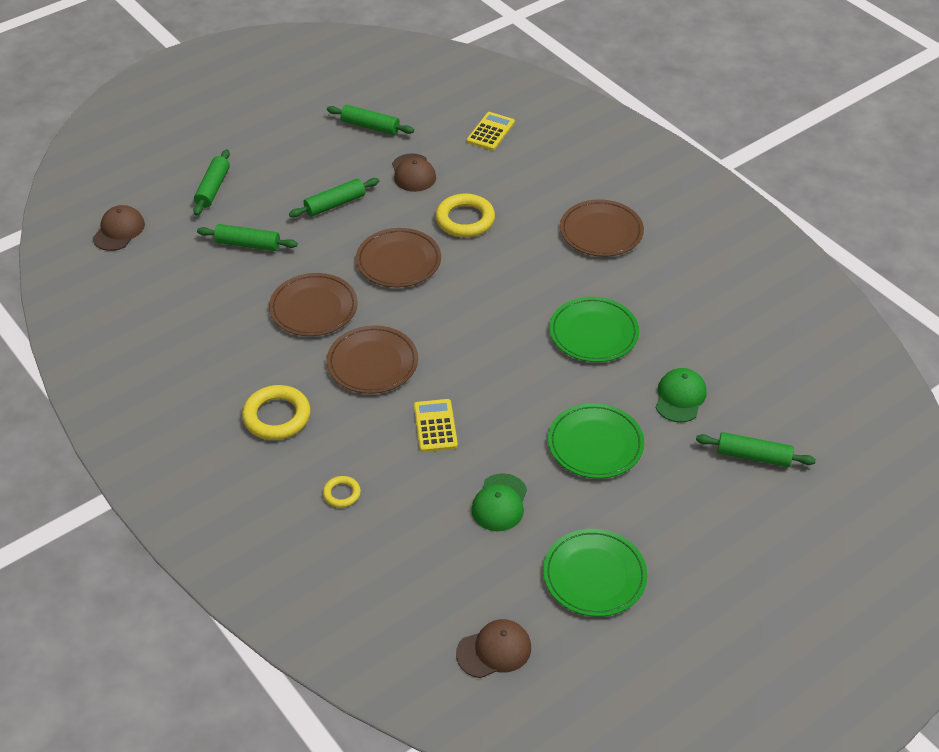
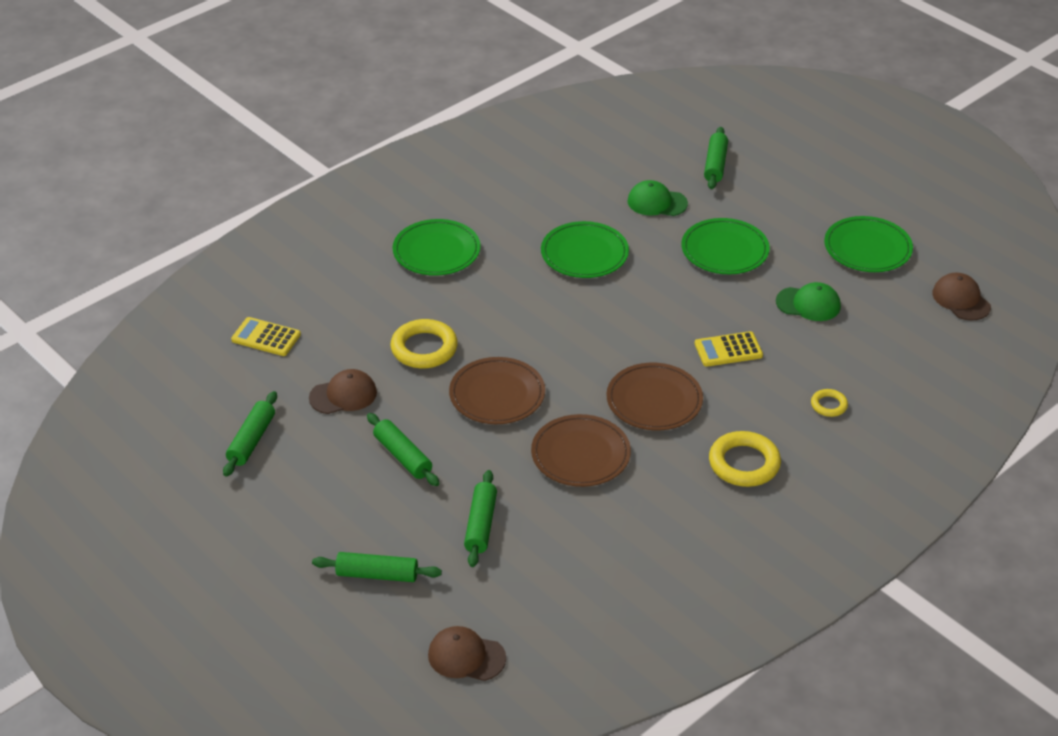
camera: 95 degrees left, 5 degrees down
brown plate [560,199,644,257] -> green plate [393,219,481,276]

